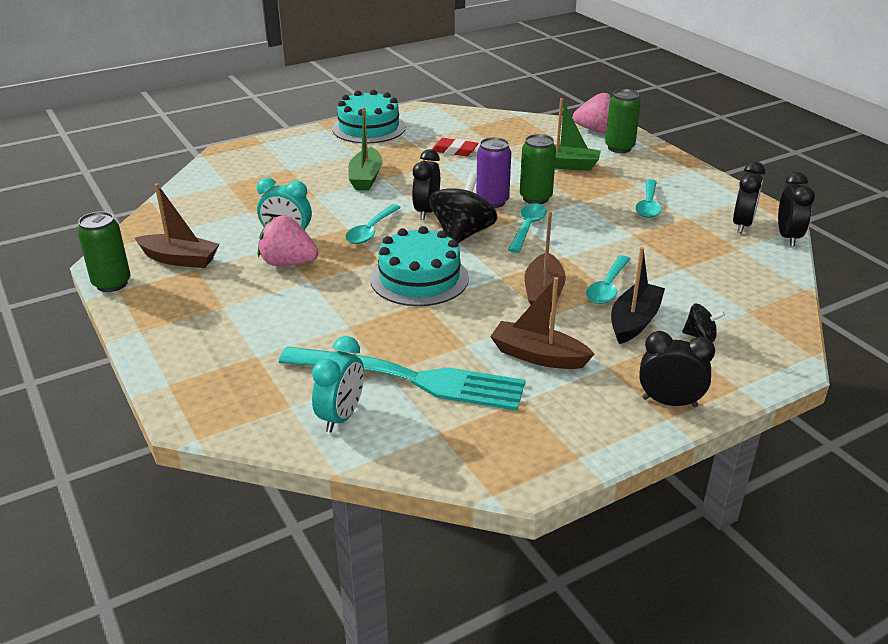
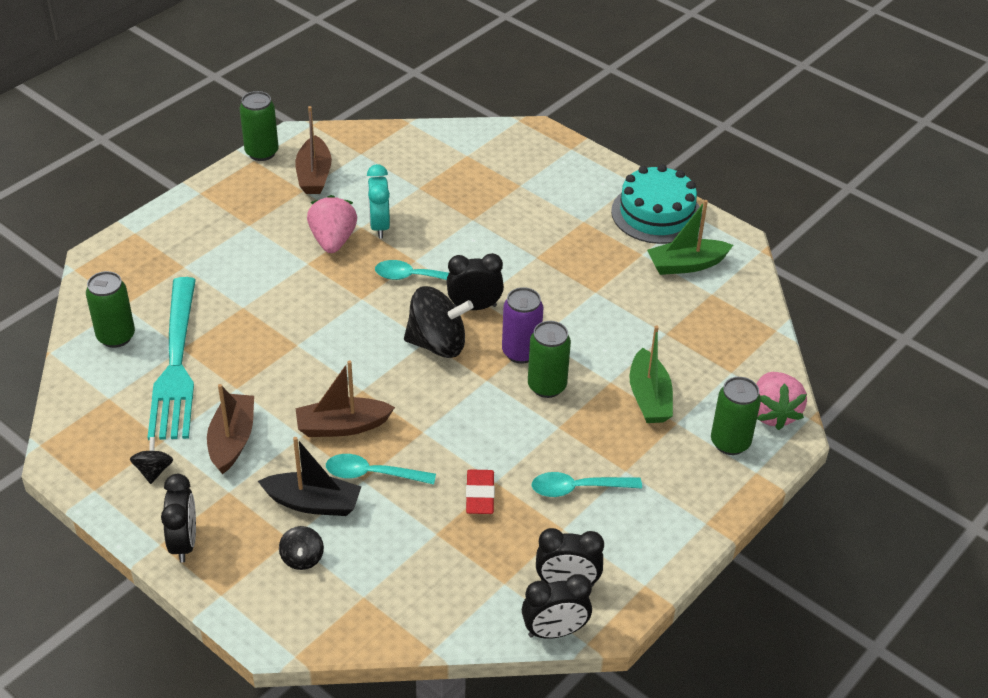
camera: 70 degrees right, 10 degrees up
turquoise clock [312,336,364,432] -> green can [86,271,135,348]
green boat [348,107,382,191] -> green boat moved to [647,200,733,275]
turquoise cake [370,226,469,306] -> none
red eraser [432,138,478,156] -> red eraser moved to [466,469,495,514]
turquoise spoon [508,203,547,253] -> none
none -> black spinning top [130,437,173,484]

